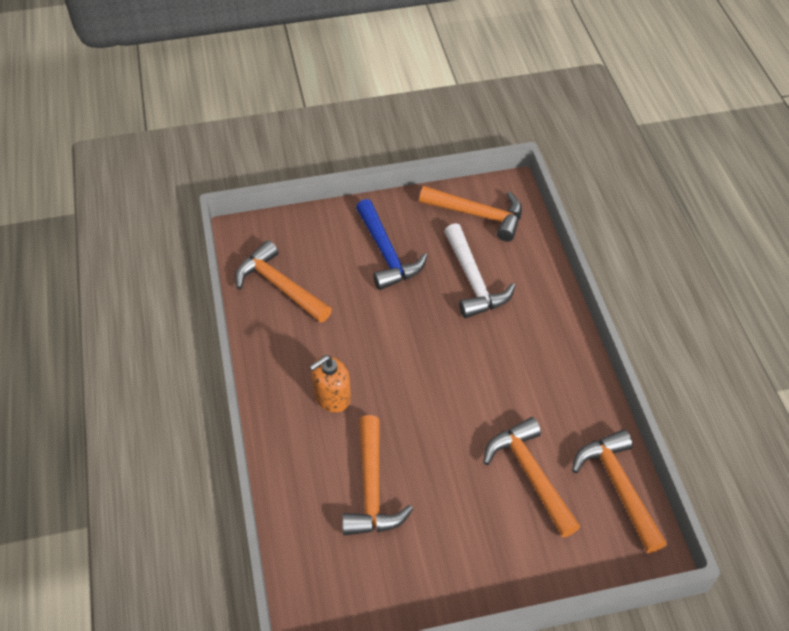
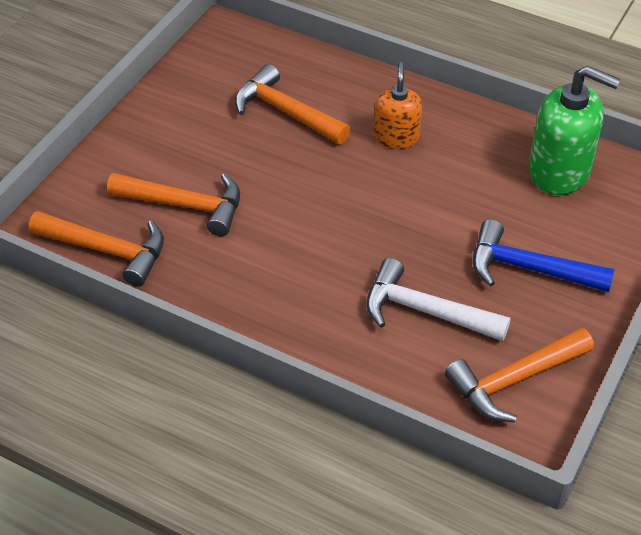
camera: 130 degrees right, 5 degrees down
orange hammer [235,240,332,323] -> green soap dispenser [529,65,620,195]

